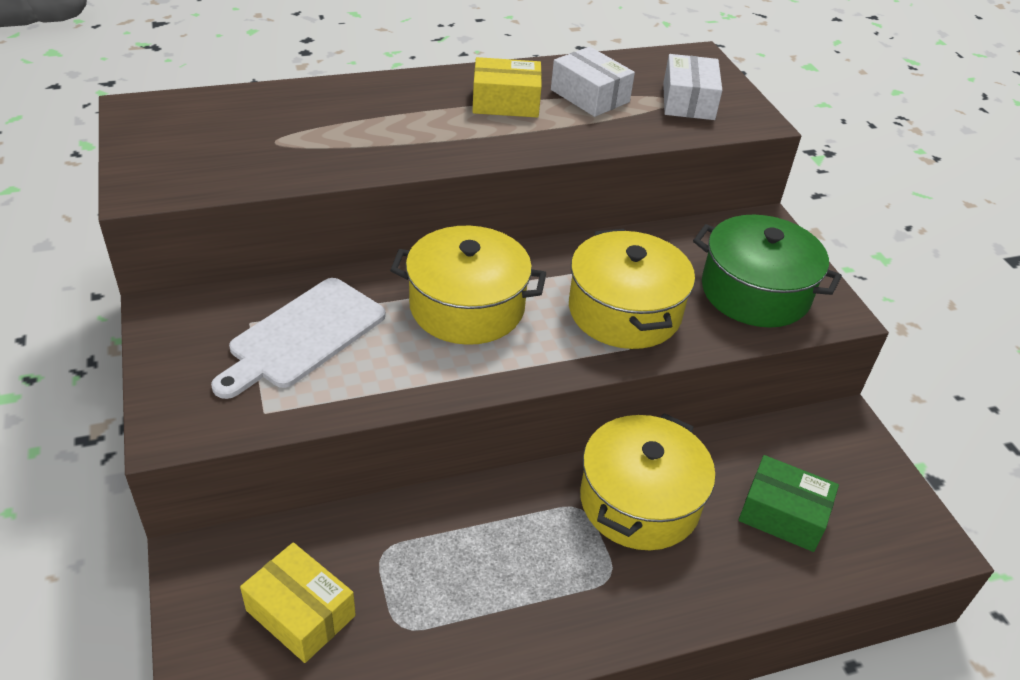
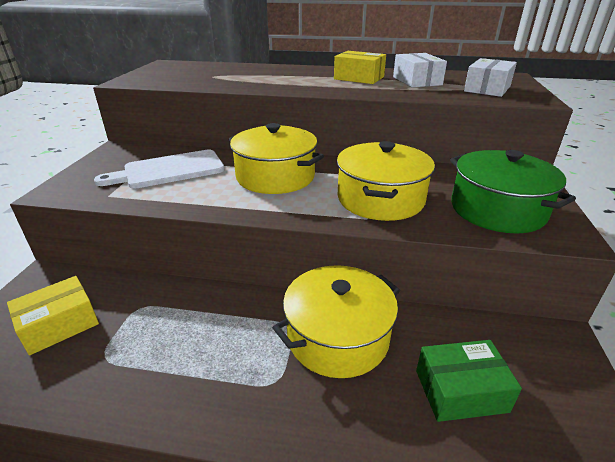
camera: 30 degrees right, 10 degrees down
yellow box [240,542,356,663] -> yellow box turned 75 degrees clockwise [7,276,99,355]
green box [738,455,839,552] -> green box turned 60 degrees counterclockwise [416,340,522,422]

